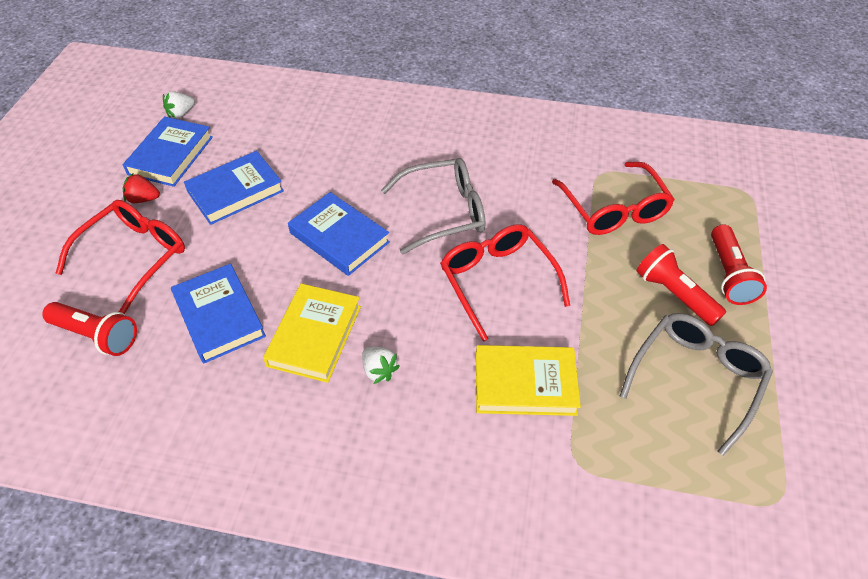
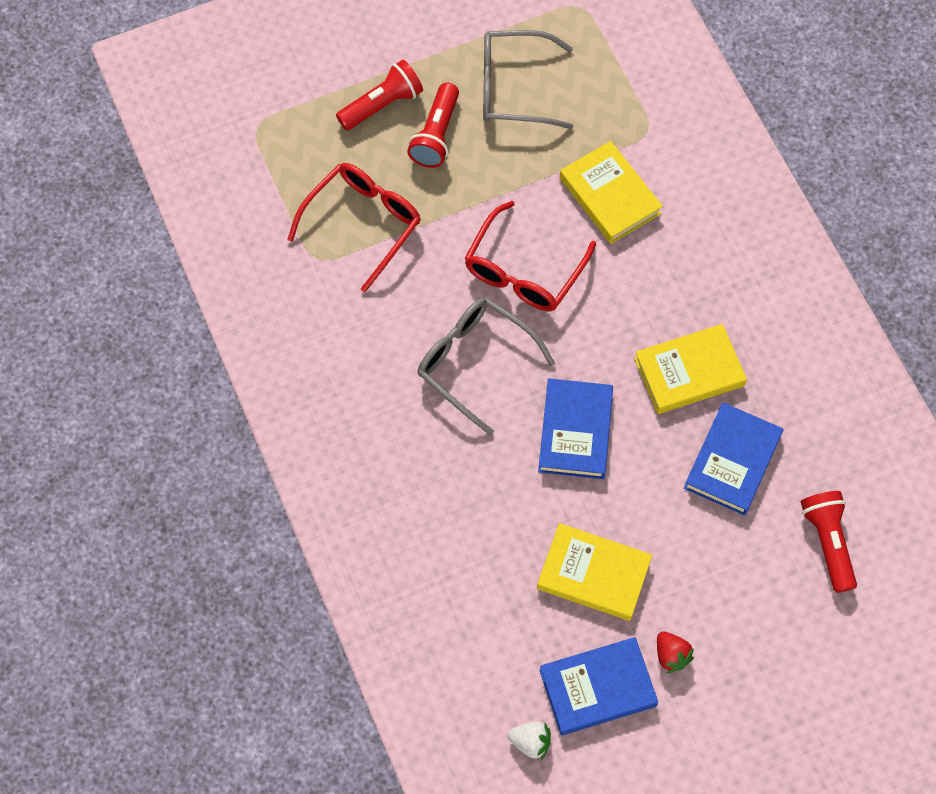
camera: 125 degrees left, 15 degrees up
red glasses [56,200,185,314] -> none
blue book [184,151,284,225] -> yellow book [537,523,652,621]
white strawberry [362,347,400,384] -> none

